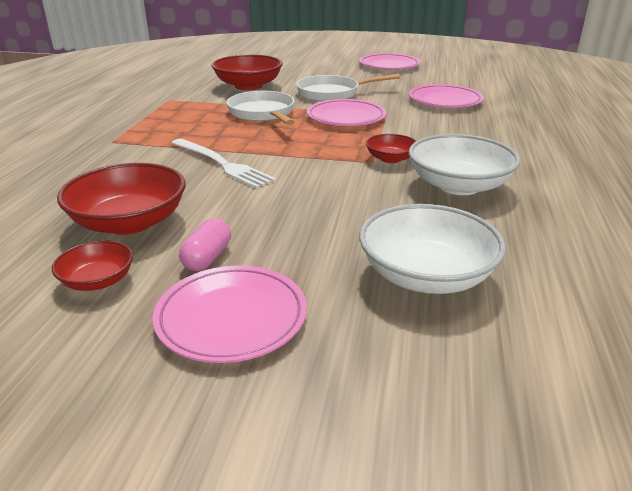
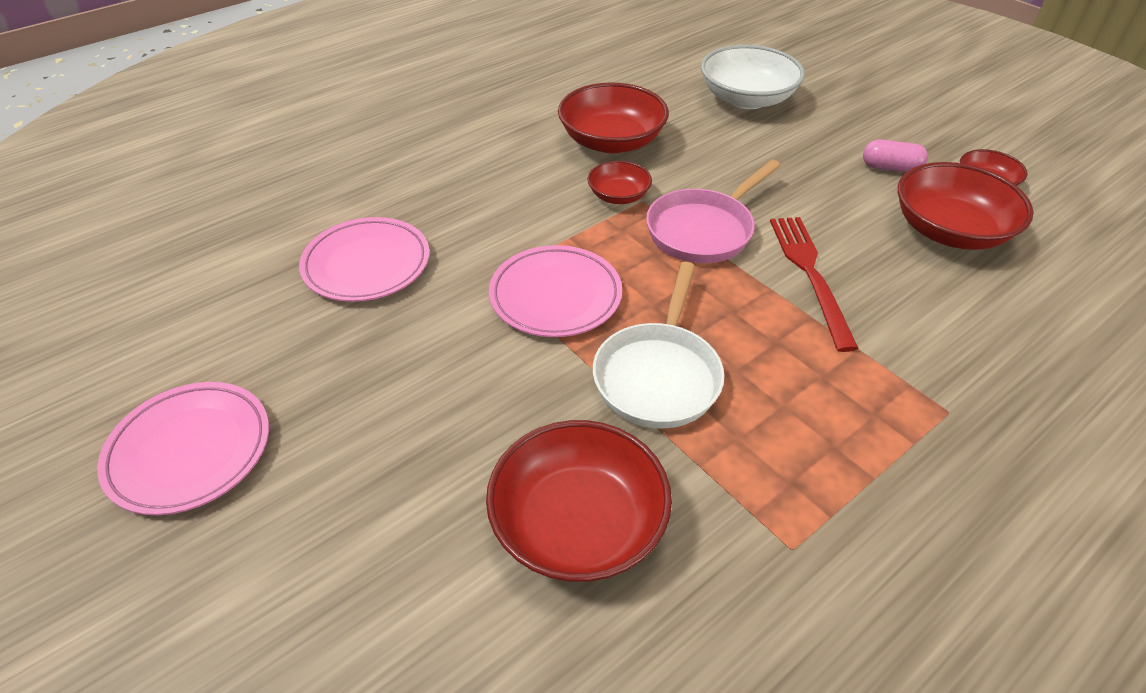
camera: 140 degrees left, 15 degrees up
pink plate [153,265,307,363] -> none
white fork [171,139,276,189] -> red fork [770,217,859,352]
pink capsule [179,219,231,271] -> pink capsule turned 45 degrees clockwise [863,139,928,172]
white pan [296,74,400,101] -> none
white bowl [409,134,520,195] -> red bowl [558,82,669,153]
none -> pink pan [646,159,781,263]

